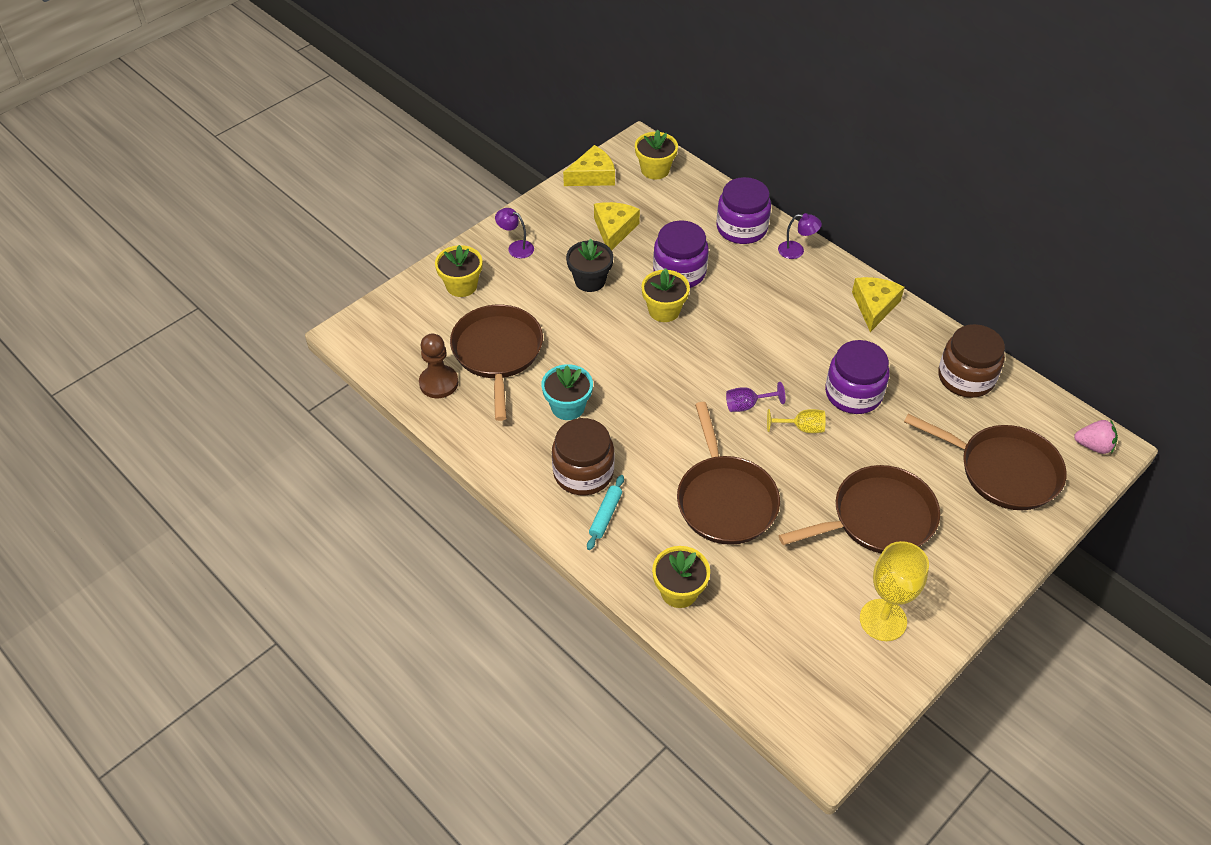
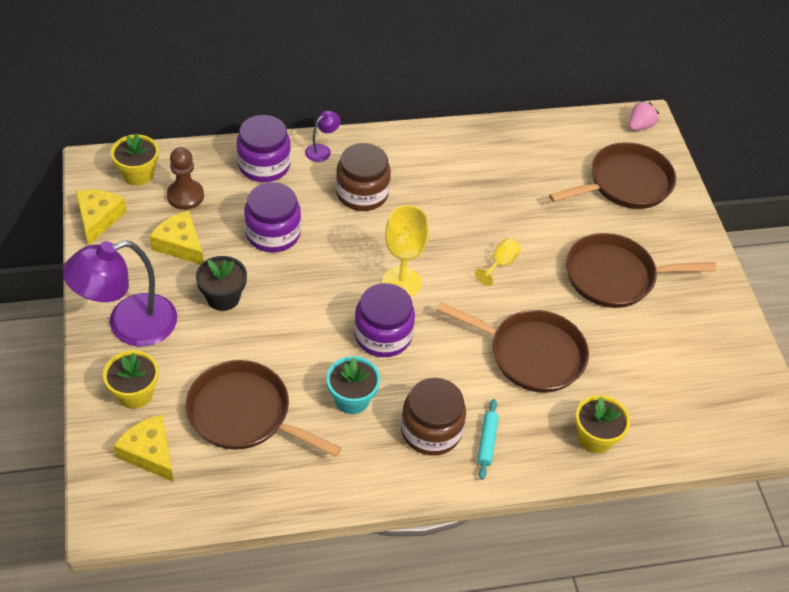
camera: 60 degrees left, 0 degrees up
brown pawn [419,334,458,398] -> brown pawn moved to [167,147,204,210]
purple lamp [495,208,534,258] -> purple lamp [62,240,177,347], size x2.30
turquoise rolling pin [587,475,624,550] -> turquoise rolling pin turned 45 degrees clockwise [477,399,499,480]
yellow flower pot [641,268,690,322] -> none
purple goblet [726,382,786,412] -> none
brown pan [779,465,940,553] -> brown pan turned 105 degrees counterclockwise [566,233,717,308]
purple jar [825,340,889,414] -> purple jar moved to [354,283,415,357]
yellow cheese [852,277,904,332] -> yellow cheese moved to [113,415,174,482]
yellow goblet [860,541,929,641] -> yellow goblet moved to [382,205,429,297]
brown jar [938,324,1005,398] -> brown jar moved to [336,143,391,211]

